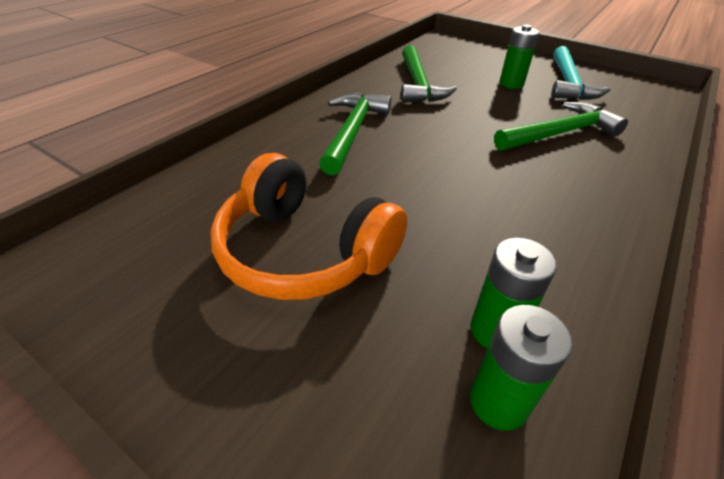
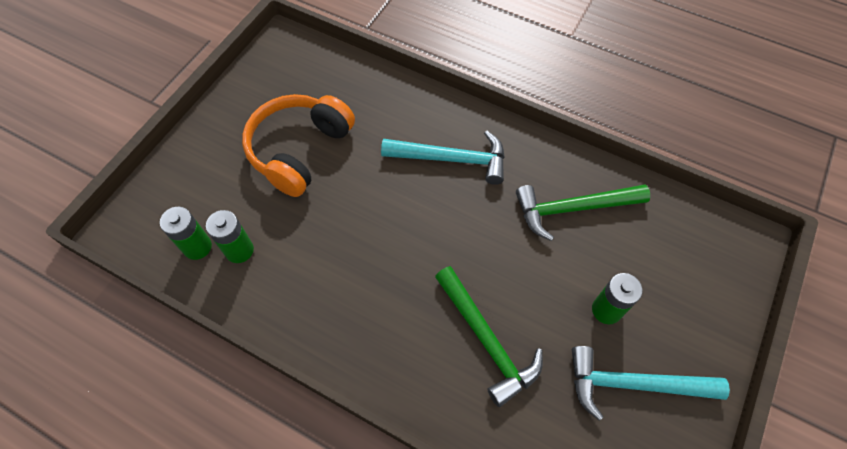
camera: 85 degrees right, 20 degrees up
green hammer [319,93,391,176] -> turquoise hammer [381,131,505,185]

